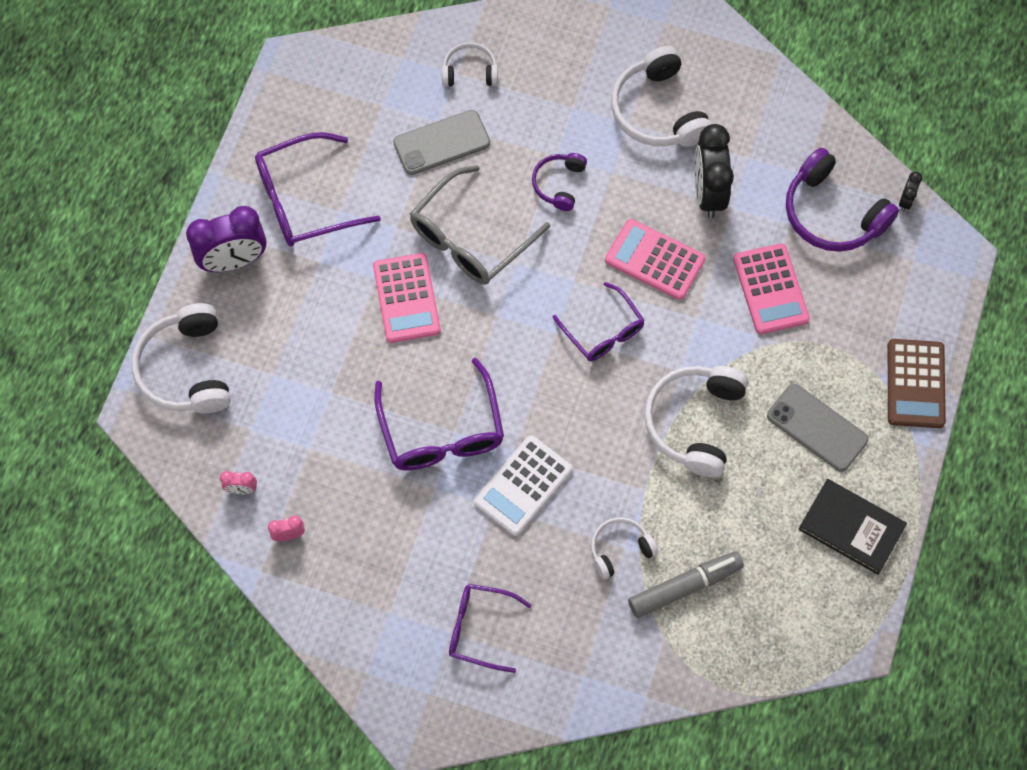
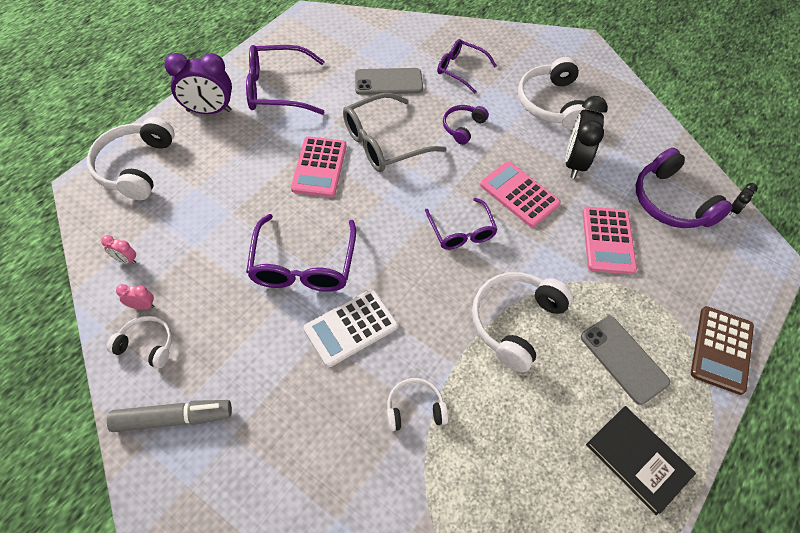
camera: 15 degrees right, 10 degrees down
white headphones [442,42,498,87] -> white headphones moved to [107,316,172,368]
purple glasses [449,584,532,673] -> purple glasses moved to [437,39,497,94]
grey marker [628,551,744,618] -> grey marker moved to [107,400,232,432]

